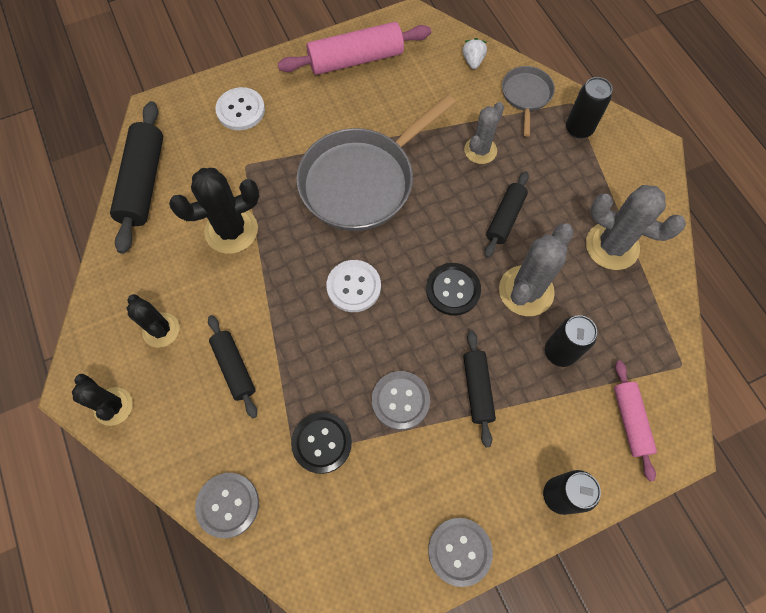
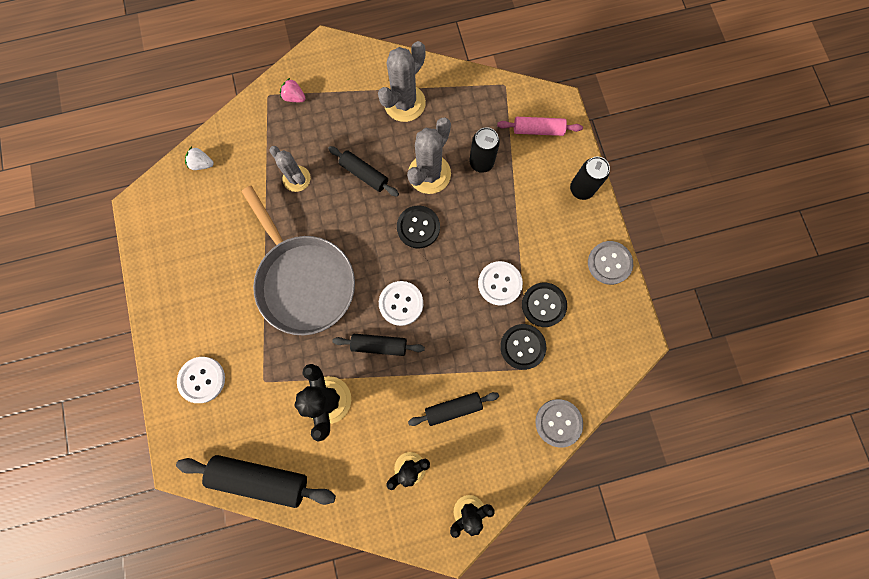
camera: 80 degrees left, 10 degrees up
pink rolling pin [277,22,431,75] -> none
grey button [372,371,430,430] -> white button [478,261,523,306]
black rolling pin [463,330,496,447] -> black rolling pin moved to [332,334,425,356]
grey cactus [499,224,574,316] -> grey cactus turned 75 degrees clockwise [407,118,451,194]
grey pan [502,66,555,137] -> none
black can [566,77,613,139] -> pink strawberry [280,78,306,102]
none -> black button [522,283,567,327]

